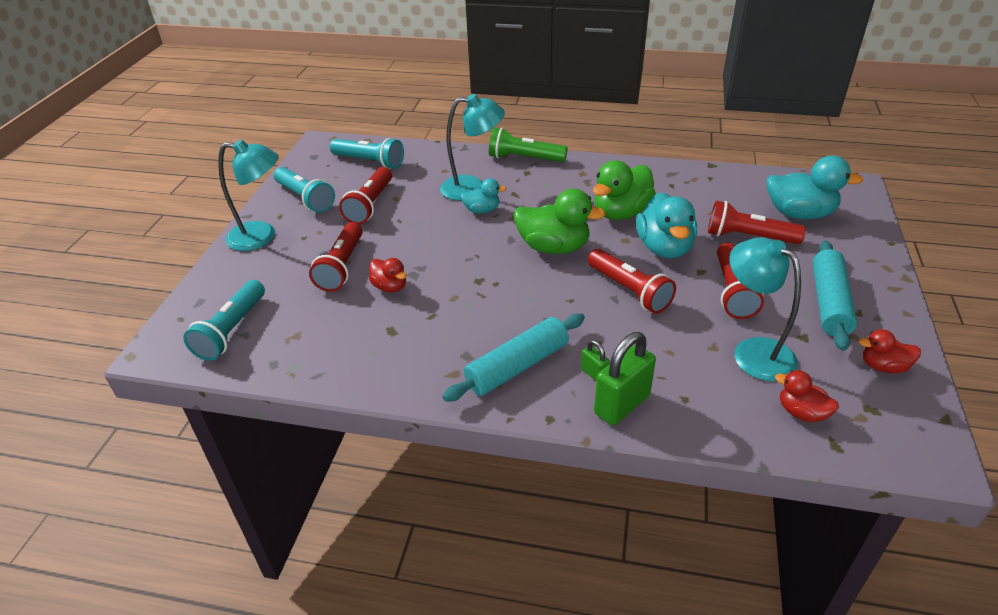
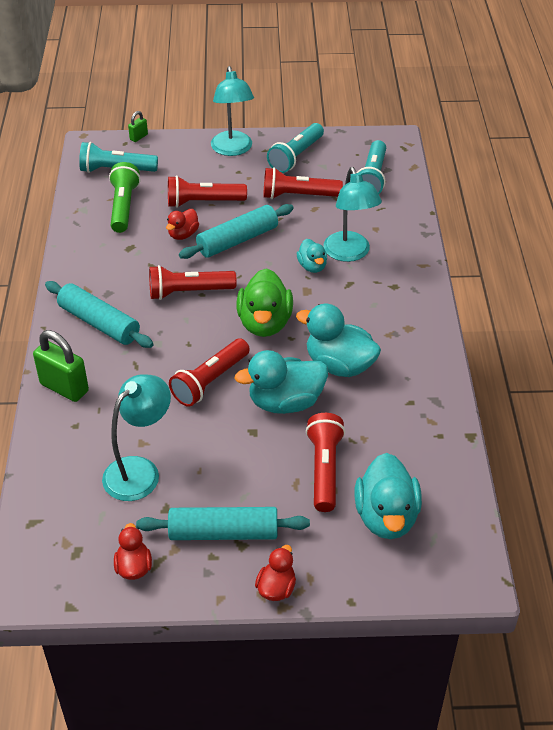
camera: 75 degrees right, 5 degrees up
green flashlight [489,128,568,162] -> green flashlight moved to [109,162,140,233]
green padlock [581,340,610,381] -> green padlock moved to [128,111,148,142]
green duck [593,160,656,220] -> turquoise duck [296,304,381,377]
red flashlight [717,243,764,319] -> red flashlight moved to [149,265,237,300]
red duck [775,370,839,422] -> red duck moved to [255,545,296,601]
none -> turquoise rolling pin [179,204,294,259]

